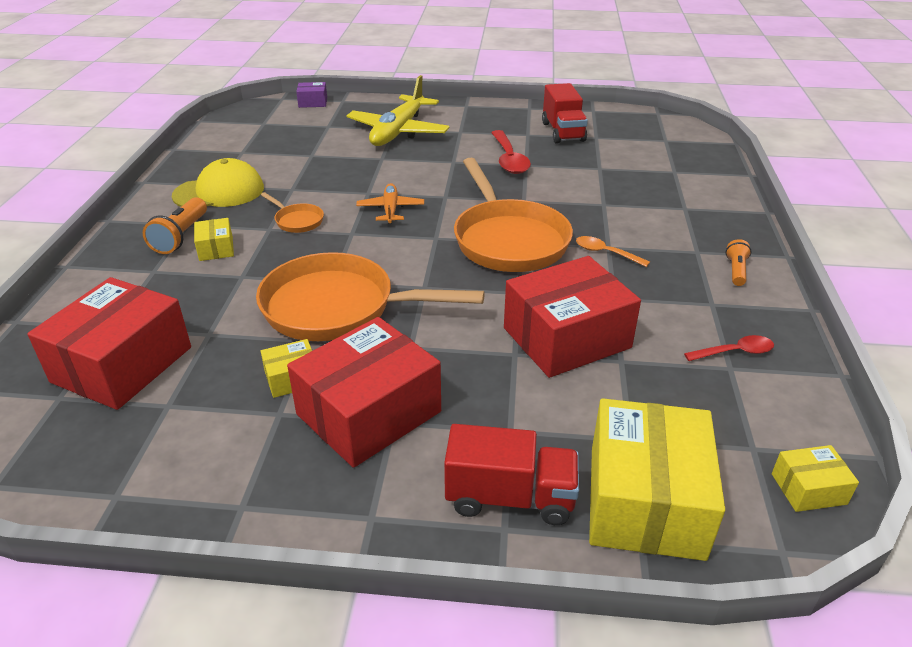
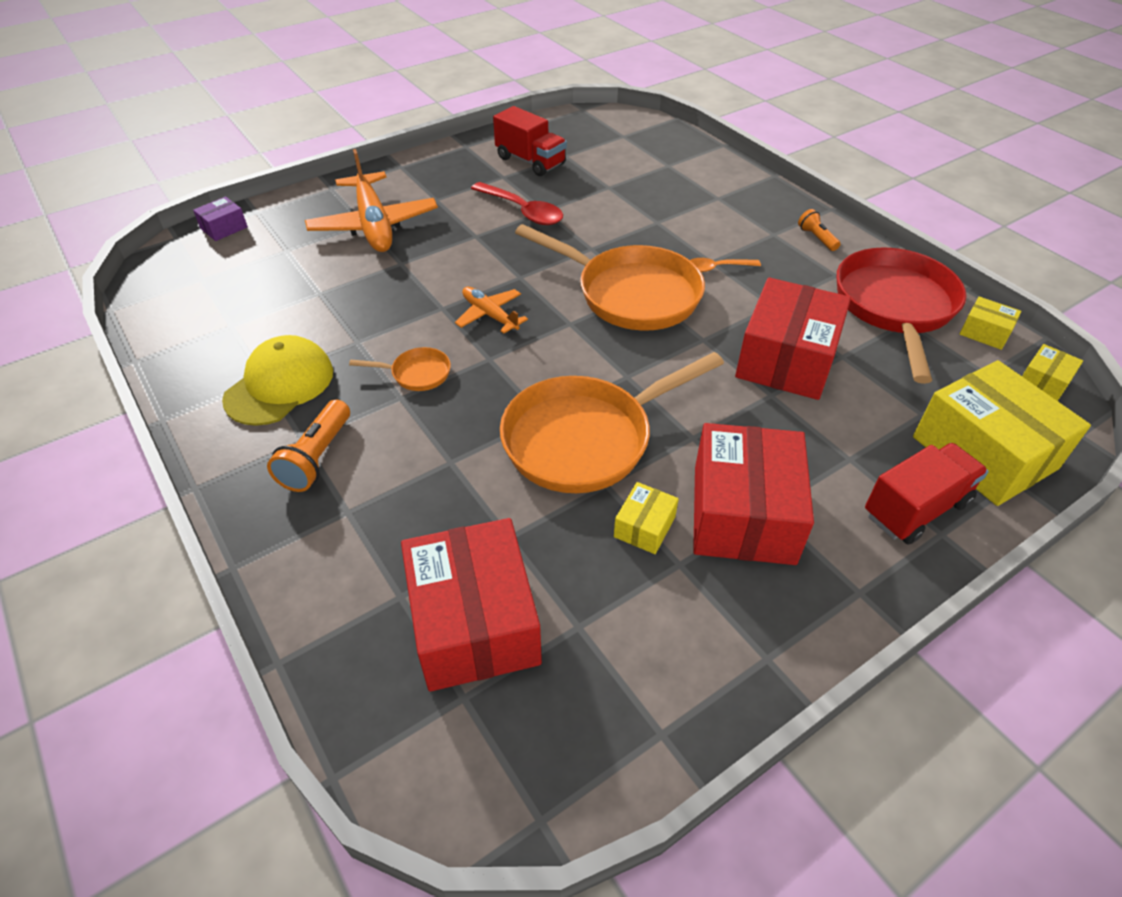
camera: 40 degrees left, 10 degrees up
orange flashlight [143,197,207,254] -> orange flashlight turned 45 degrees clockwise [267,399,350,492]
yellow box [194,218,234,261] -> yellow box moved to [959,297,1021,350]
yellow plane [347,75,450,146] -> orange plane [305,149,438,252]
red spoon [684,335,774,361] -> red pan [837,247,967,384]

